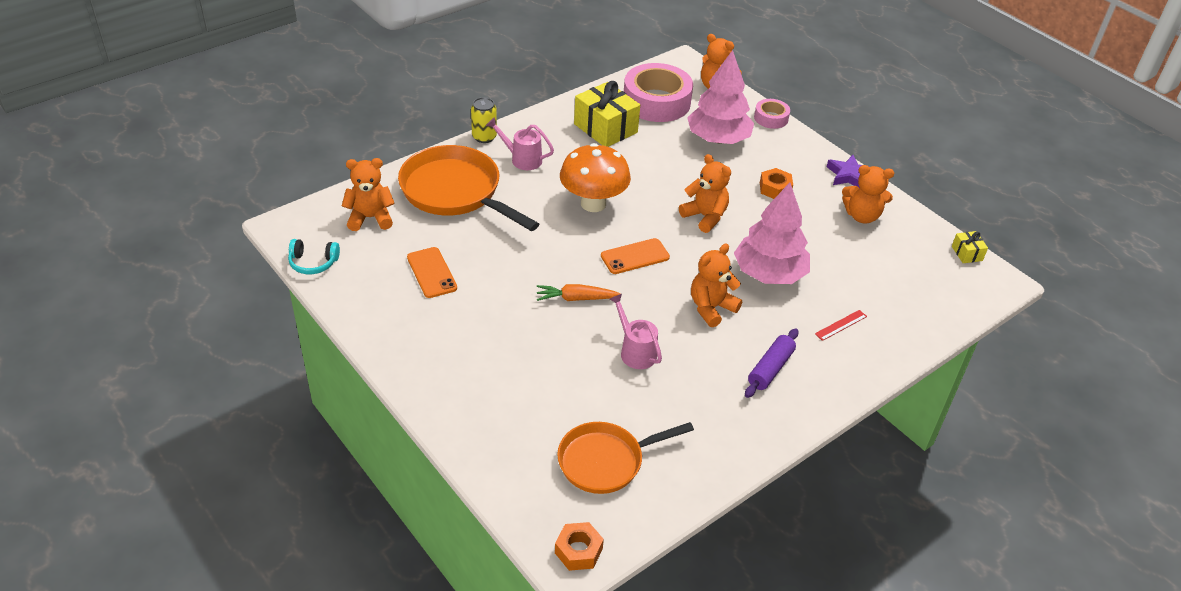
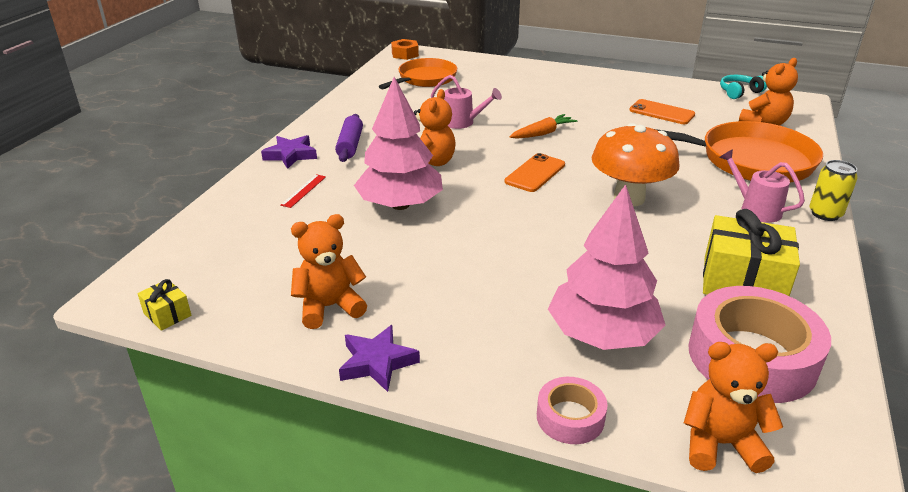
camera: 150 degrees right, 10 degrees down
pink watering can [486,117,554,170] -> pink watering can turned 120 degrees counterclockwise [719,149,805,223]
orange teddy bear [679,154,731,233] -> none
orange nut [760,168,793,199] -> none
none -> purple star [261,135,317,169]

